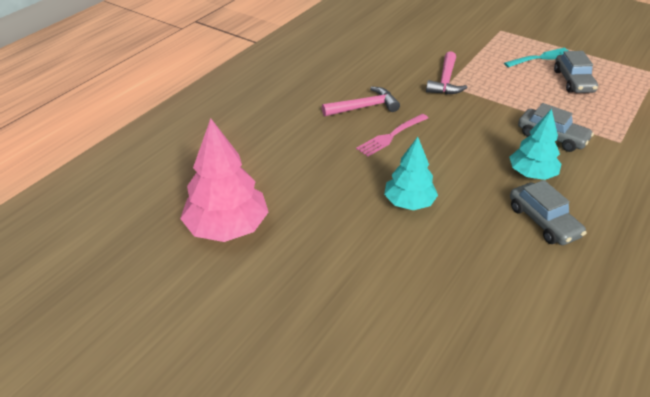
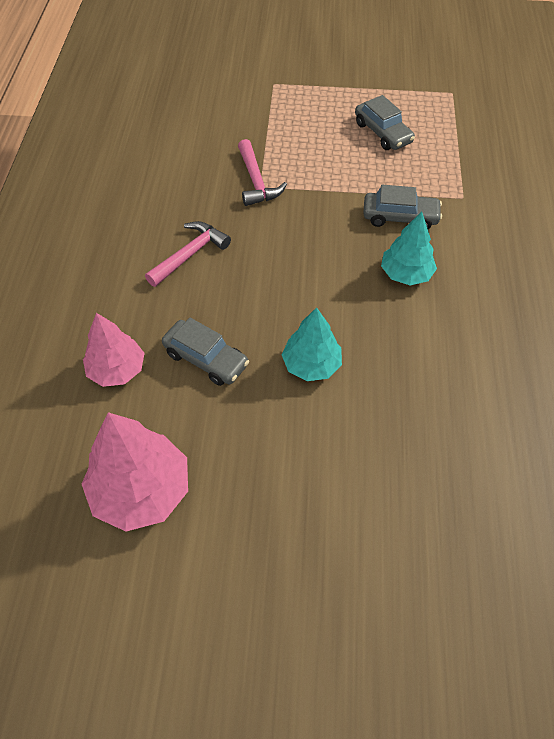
camera: 30 degrees left, 15 degrees up
pink fork [356,114,428,157] -> none
turquoise fork [504,47,568,67] -> none
grey car [510,180,587,245] -> grey car moved to [162,318,249,386]
none -> pink tree [83,313,144,387]

